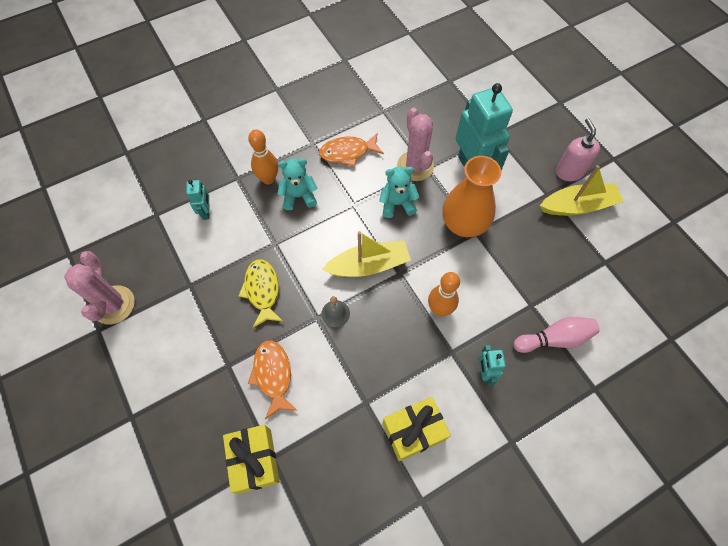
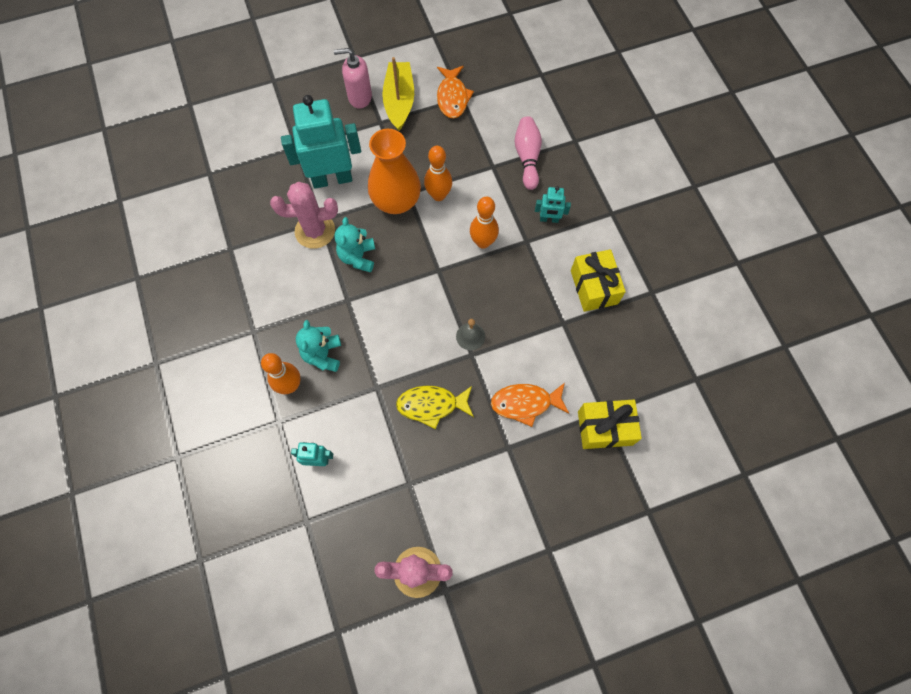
camera: 80 degrees left, 5 degrees up
orange fish [319,133,384,167] -> orange fish moved to [437,66,474,119]
yellow boat [322,231,411,277] -> none
none -> orange bowling pin [424,146,452,201]

